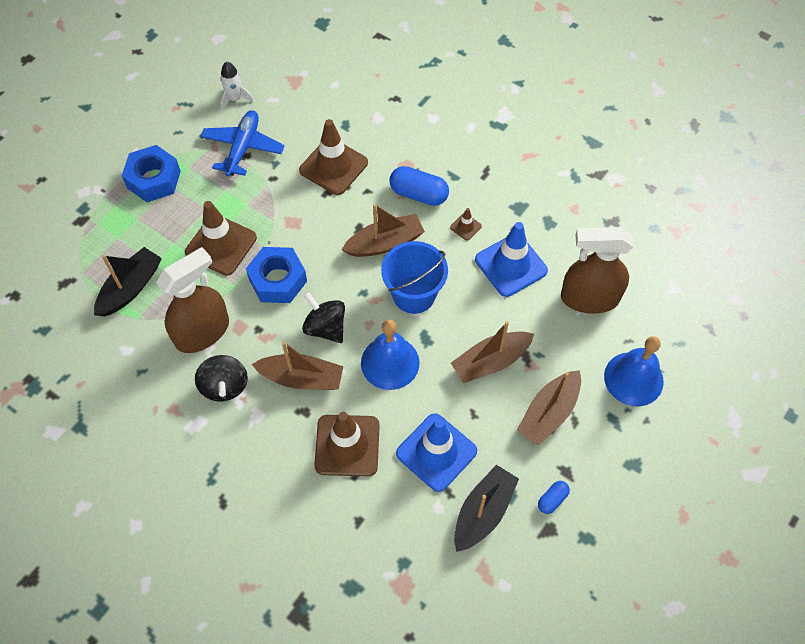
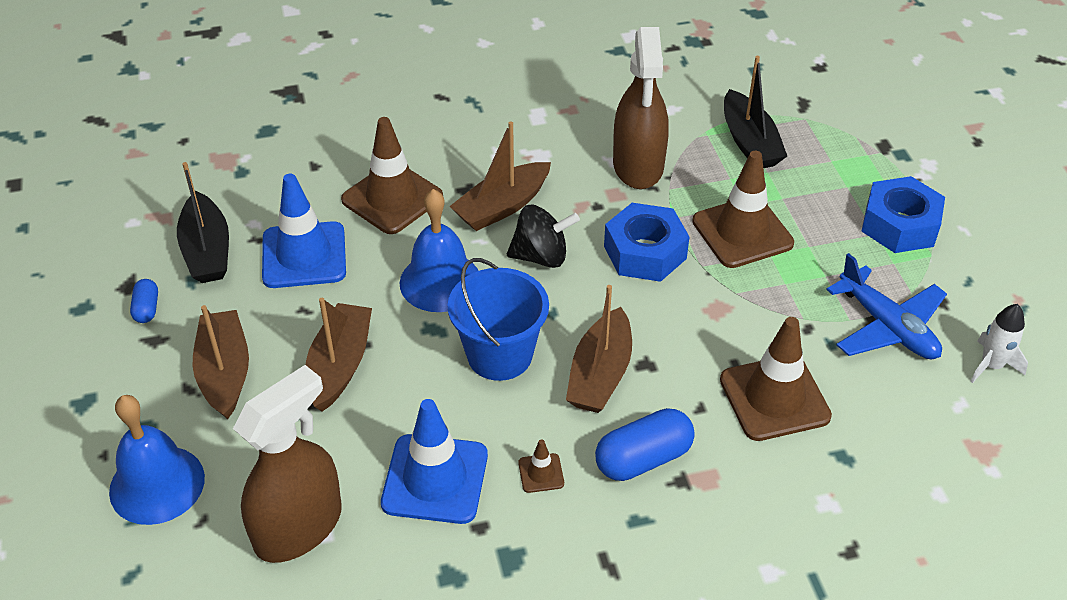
camera: 130 degrees right, 15 degrees down
black spinning top [195,355,248,402] -> none

